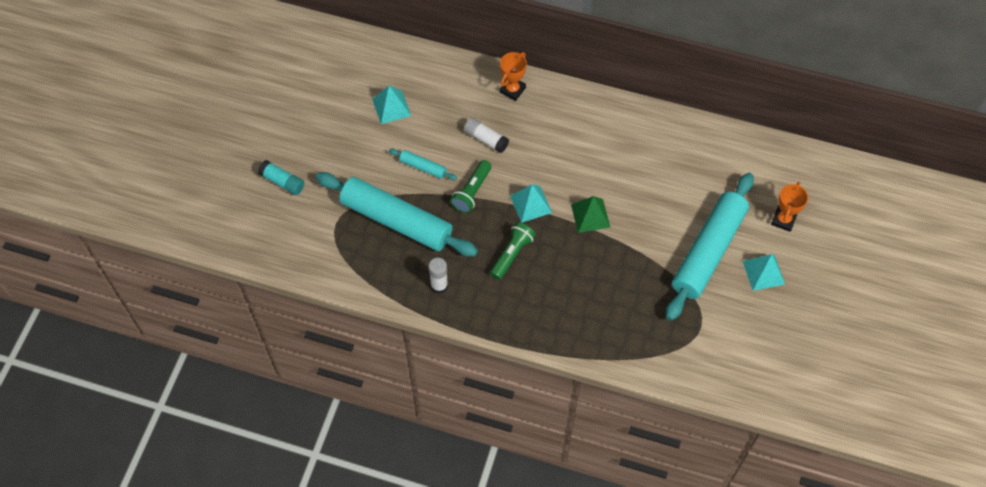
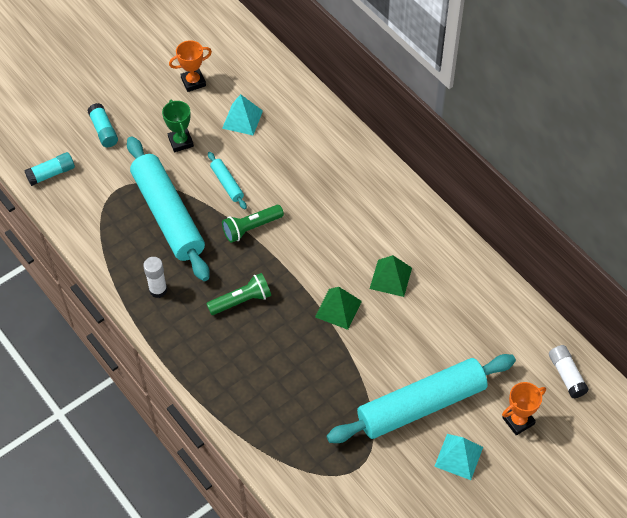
camera: 35 degrees right, 5 degrees down
white glue stick [464,117,509,153] -> white glue stick moved to [549,345,589,399]
orange trophy [500,52,527,101] -> orange trophy moved to [169,40,212,92]
turquoise pyramid [510,184,552,223] -> none
none -> turquoise glue stick [24,152,75,186]
none -> green trophy [162,100,194,152]
none -> green pyramid [370,255,412,297]

